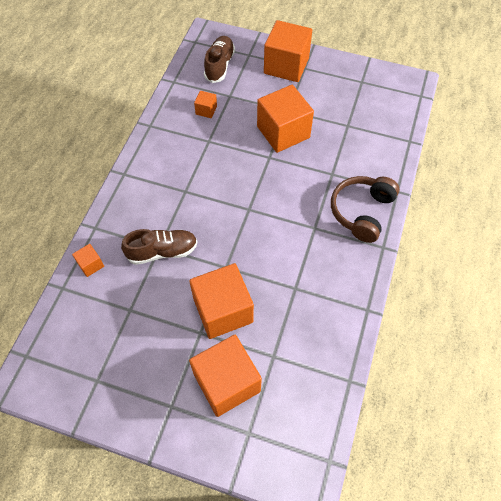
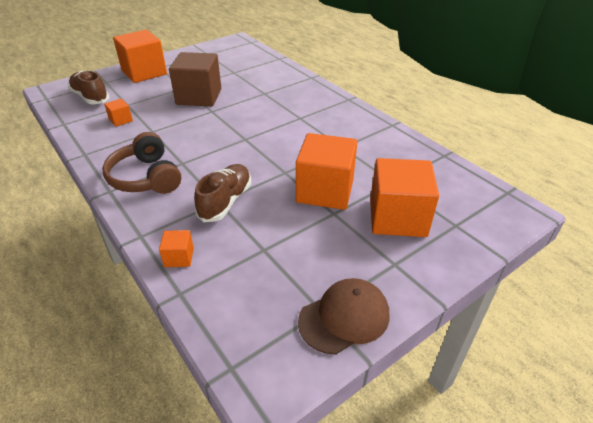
camera: 55 degrees left, 20 degrees down
orange cube [257,85,314,153] -> brown cube [169,52,221,106]
brown headphones [331,176,399,243] -> brown headphones moved to [102,132,181,194]
none -> brown cap [298,278,389,355]

